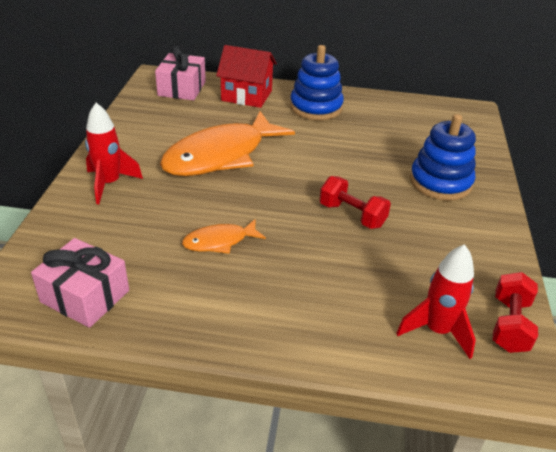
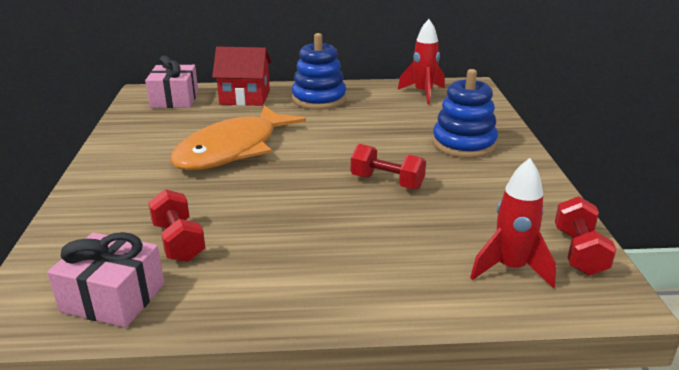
camera: 10 degrees left, 10 degrees down
red rocket [85,103,143,204] -> red rocket moved to [398,19,445,104]
orange fish [182,219,266,254] -> none
none -> red dumbbell [148,189,205,262]

